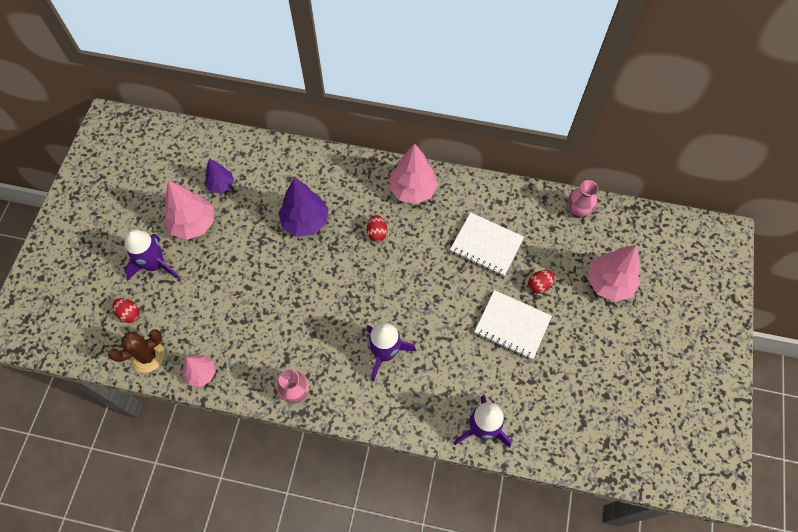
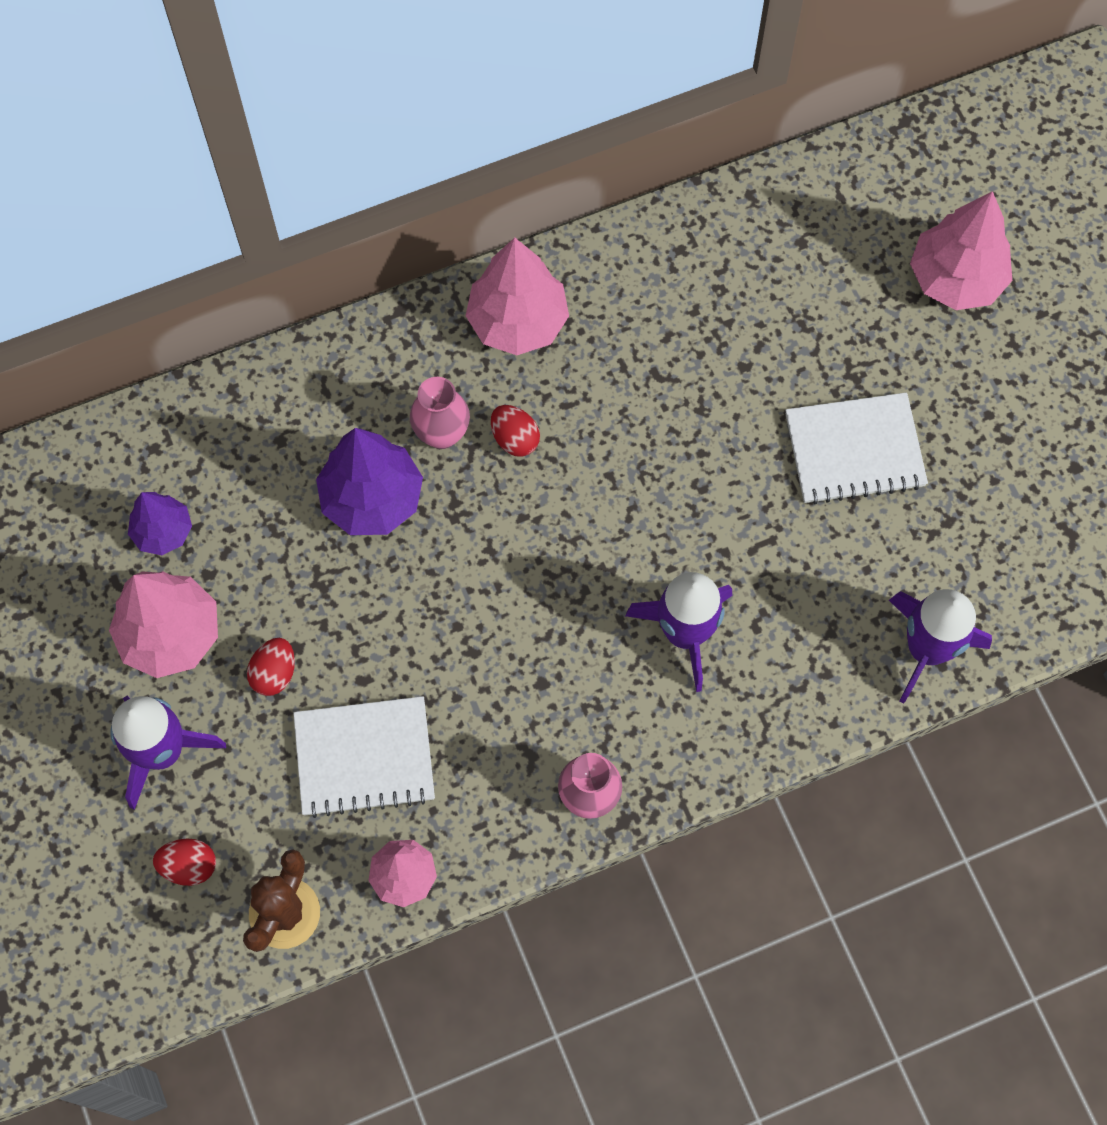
camera: 35 degrees left, 5 degrees up
white notebook [450,212,524,277] -> white notebook moved to [293,696,435,818]
red egg [528,270,555,294] -> red egg moved to [247,638,295,696]
pink vase [568,180,598,218] -> pink vase moved to [410,377,470,449]

